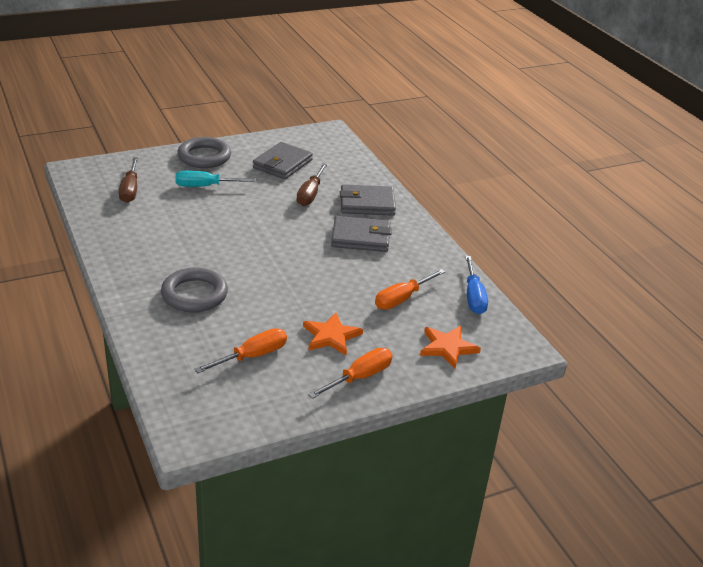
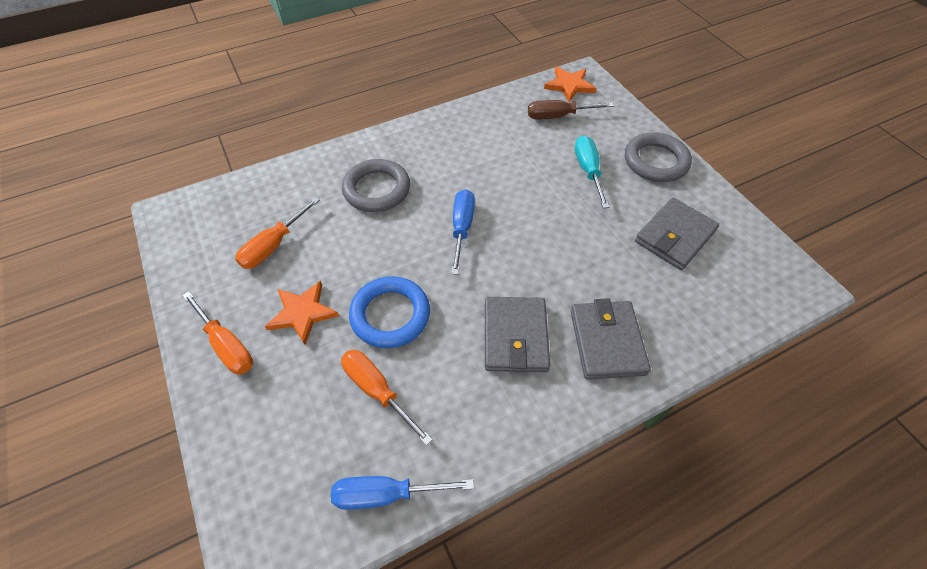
camera: 90 degrees right, 20 degrees up
orange screwdriver [194,328,287,373] -> orange screwdriver turned 75 degrees clockwise [235,197,320,269]
grey wallet [253,142,313,179] -> grey wallet turned 75 degrees counterclockwise [635,198,719,270]
brown screwdriver [297,163,327,206] -> none
orange star [420,326,481,369] -> orange star moved to [544,67,596,102]
none -> blue ring [349,276,430,348]
none -> blue screwdriver [451,189,475,275]

